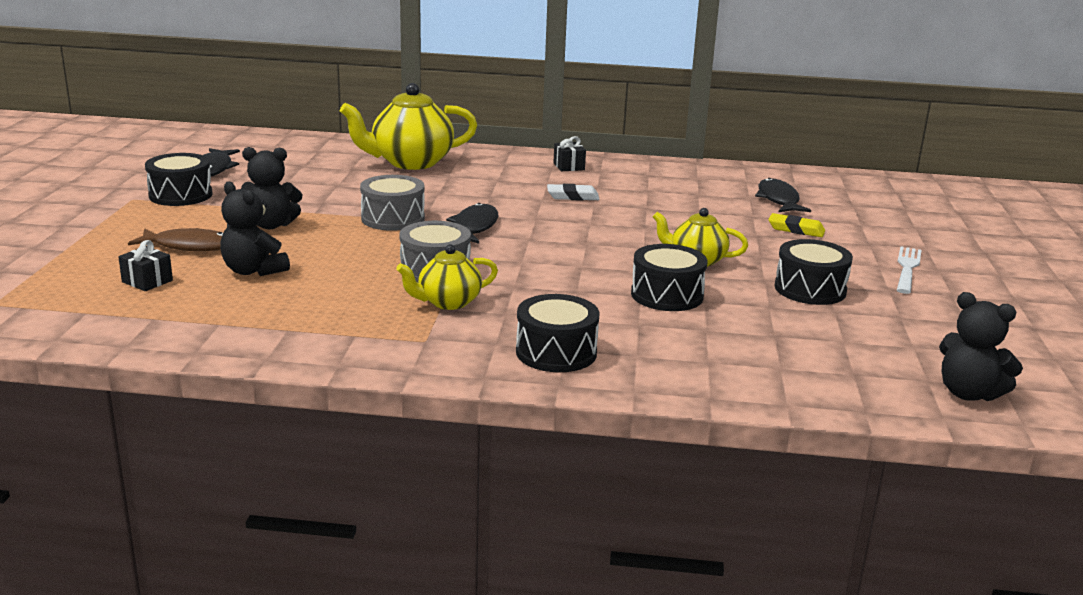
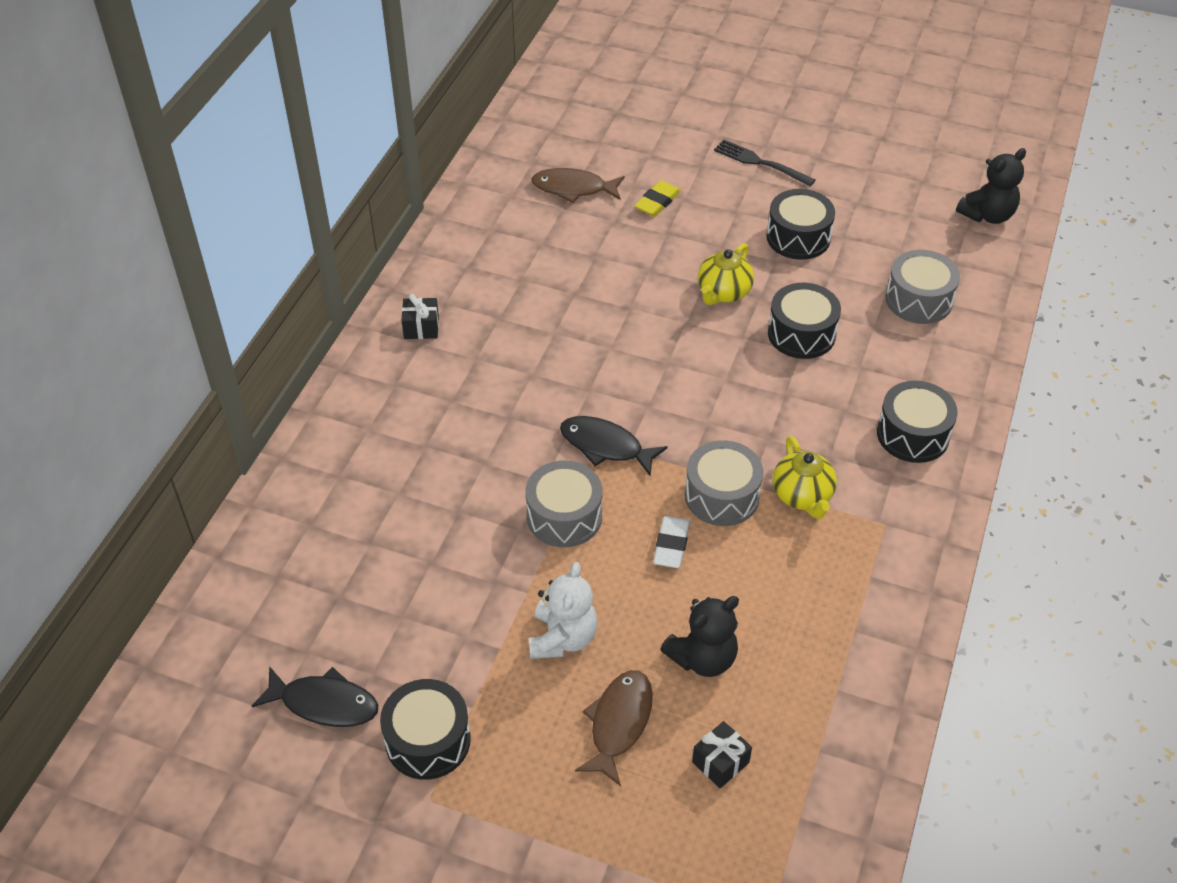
camera: 75 degrees left, 25 degrees up
black teddy bear [241,147,302,229] -> white teddy bear [529,562,597,659]
yellow teapot [340,83,477,170] -> none
white eraser [547,184,600,201] -> white eraser moved to [653,516,690,568]
black fish [755,178,811,213] -> brown fish [531,168,625,203]
white fork [897,246,921,294] -> black fork [714,140,815,187]
none -> grey drum [886,250,960,324]

